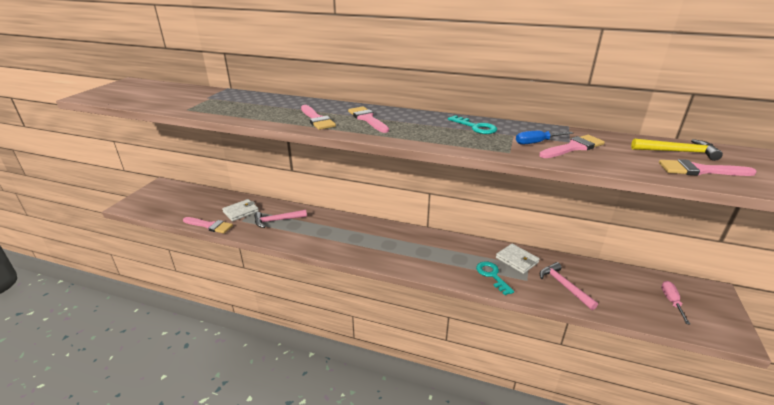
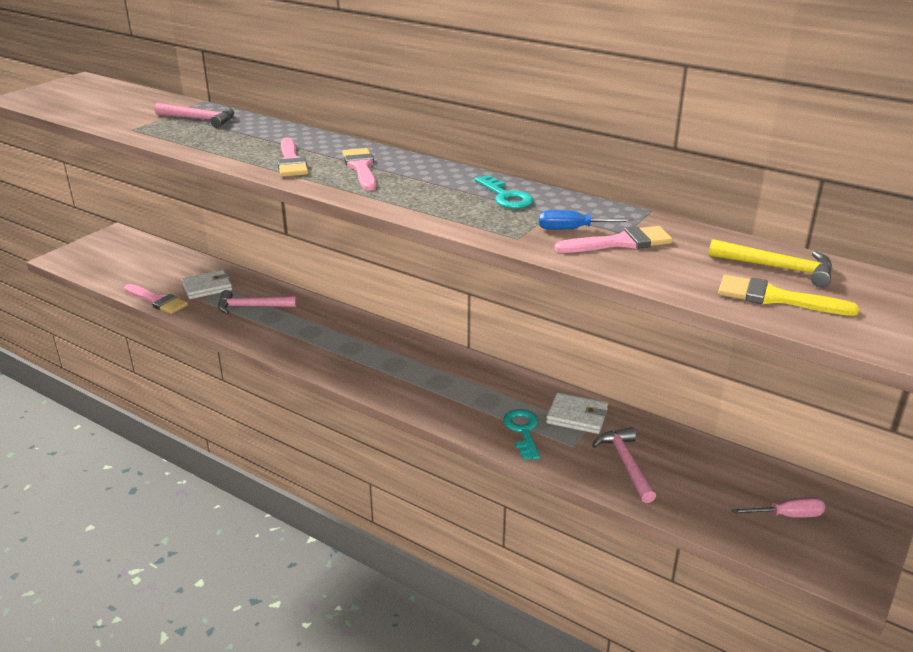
camera: 15 degrees right, 0 degrees up
white wallet [496,244,540,274] -> white wallet turned 45 degrees counterclockwise [546,393,608,434]
pink brush [659,159,757,176] -> yellow brush [718,275,859,316]
pink screwdriver [661,281,690,324] -> pink screwdriver turned 60 degrees clockwise [732,497,825,518]
none -> pink hammer [154,103,235,128]

